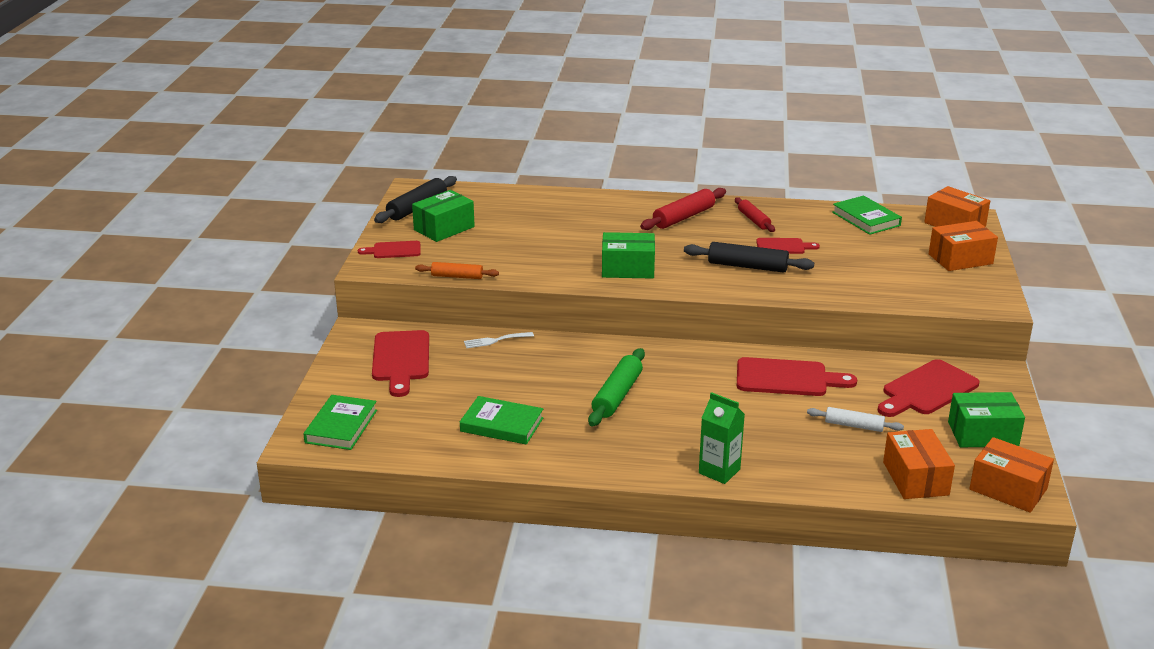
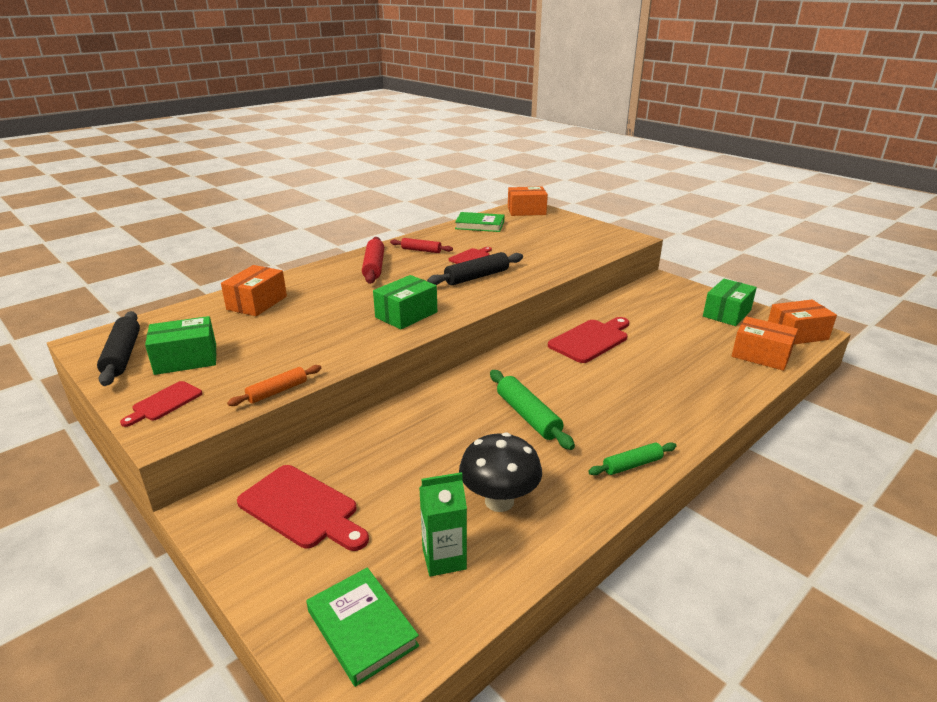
camera: 50 degrees left, 0 degrees up
green box [412,190,475,242] -> green box turned 75 degrees clockwise [145,316,216,375]
green book [460,396,544,445] -> black mushroom [459,432,542,512]
white fork [464,332,534,348] -> none
green carton [699,392,745,484] -> green carton moved to [419,472,467,577]
white rolling pin [807,407,904,432] -> none
red cutting board [878,359,979,417] -> none
orange box [929,221,998,271] -> orange box moved to [221,265,287,316]
none -> green rolling pin [588,442,676,475]

